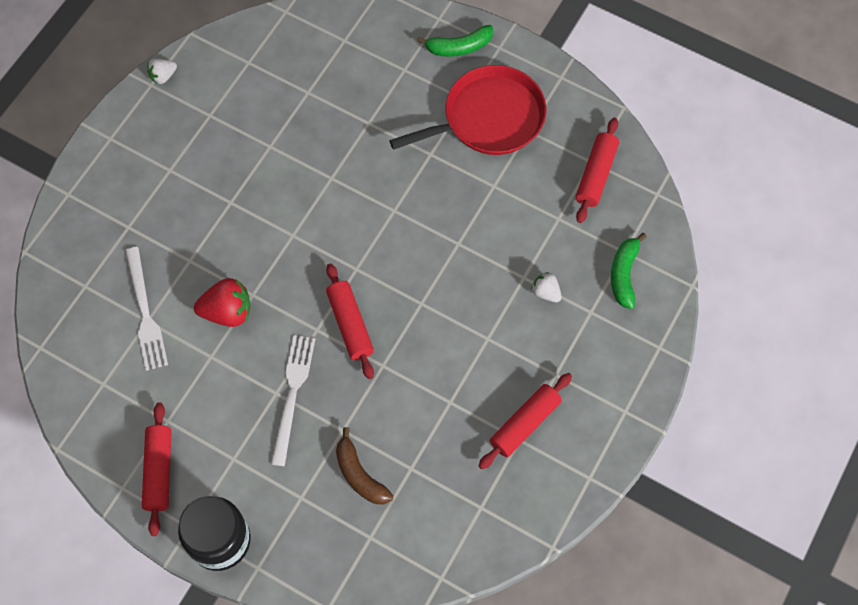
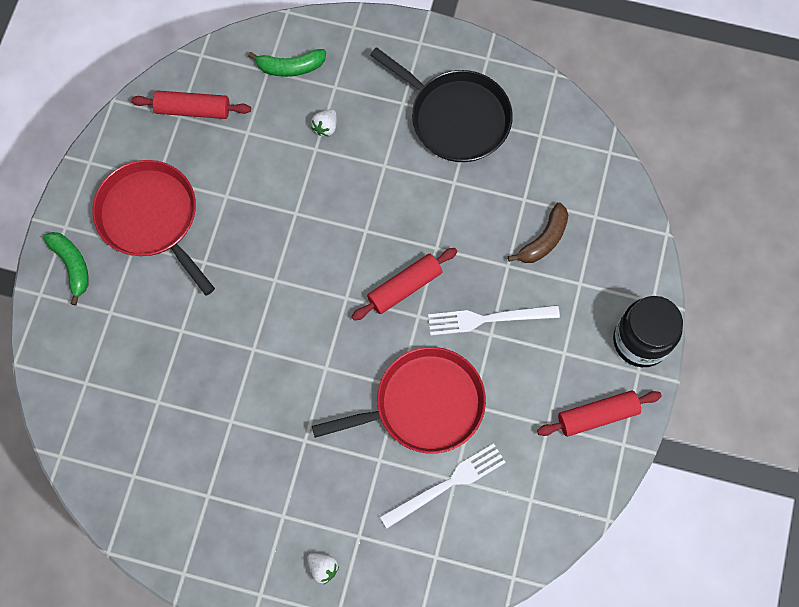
camera: 105 degrees left, 5 degrees up
white strawberry [147,59,177,84] -> white strawberry moved to [307,553,339,584]
red strawberry [194,278,251,327] -> red pan [312,347,486,454]
red rolling pin [479,373,572,469] -> black pan [370,47,513,162]

